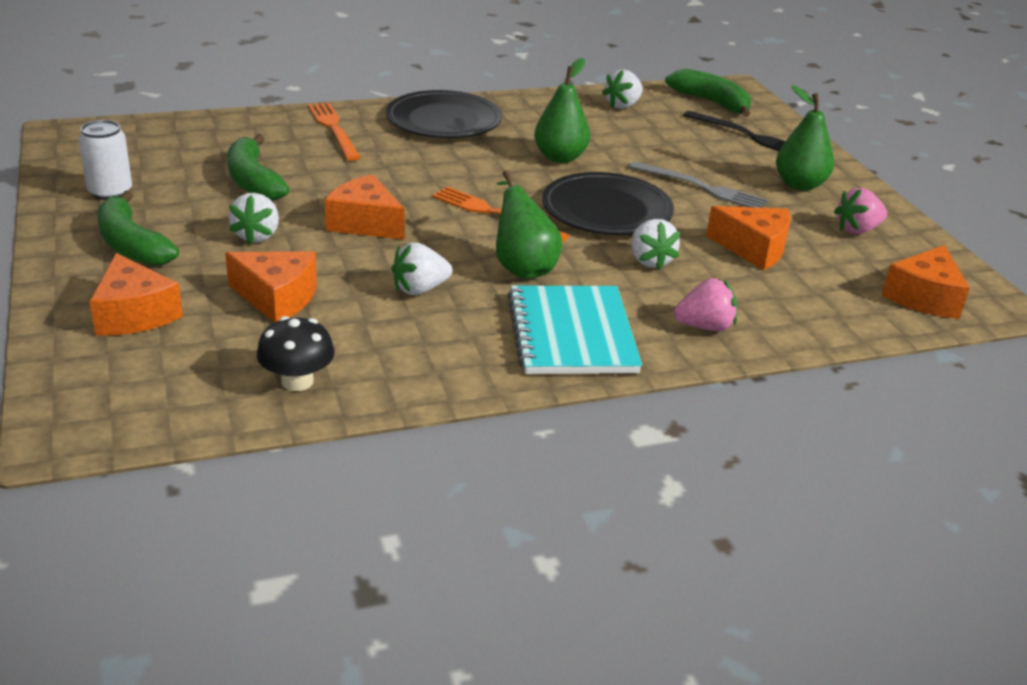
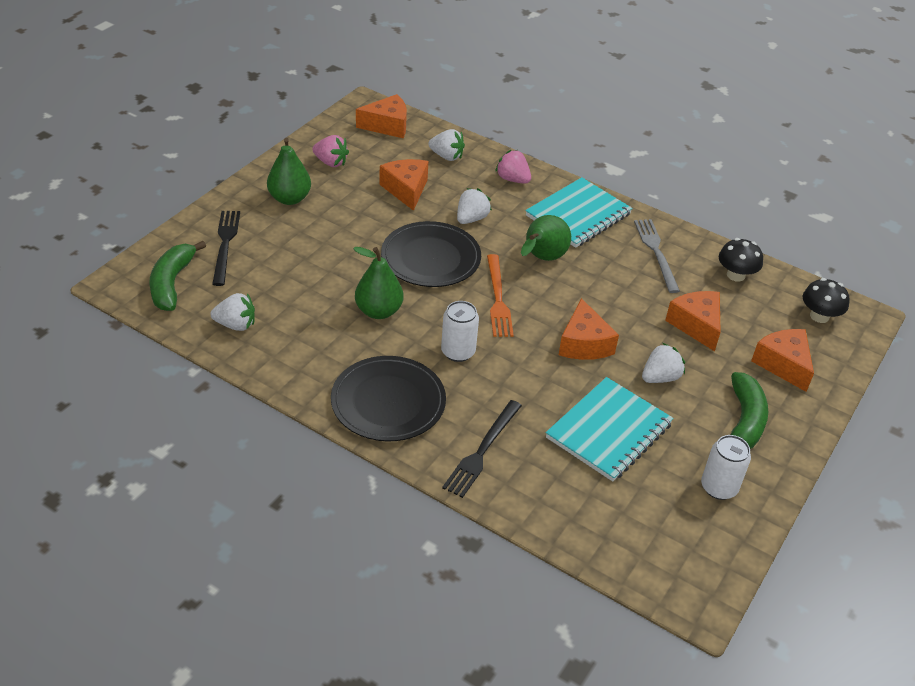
camera: 130 degrees left, 10 degrees up
orange cheese [89,253,183,336] -> orange cheese turned 45 degrees counterclockwise [751,329,814,392]
green banana [227,134,290,200] -> turquoise notebook [546,377,673,481]
orange fork [308,103,361,161] -> black fork [442,400,522,498]
white strawberry [391,243,452,295] -> white strawberry moved to [428,129,465,161]
grey fork [629,161,768,208] -> grey fork moved to [634,219,680,293]
none -> white can [441,301,479,362]
none -> black mushroom [803,278,850,323]

